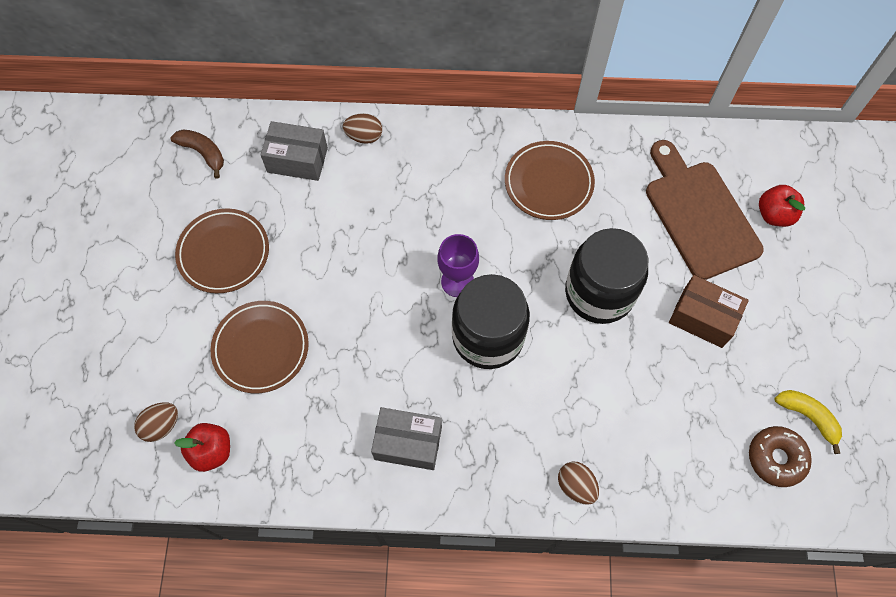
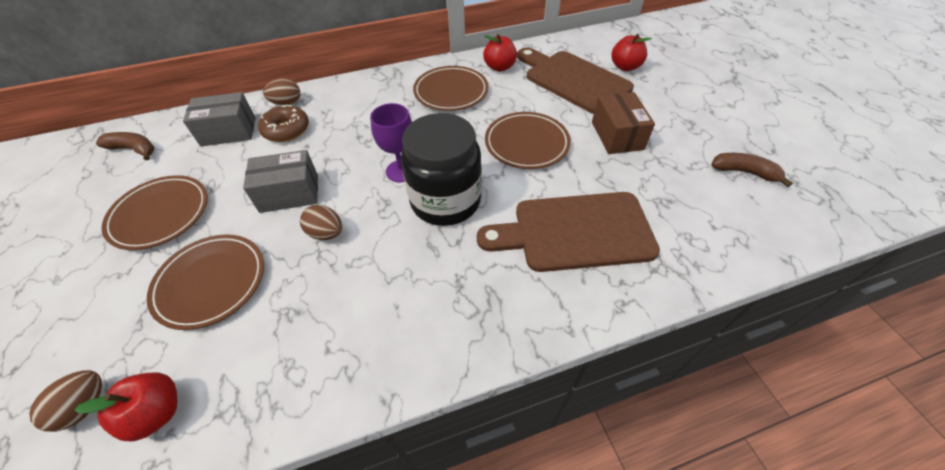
camera: 20 degrees left, 15 degrees down
grey box [371,407,442,470] -> grey box moved to [243,150,318,213]
brown egg [558,462,599,505] -> brown egg moved to [300,205,342,240]
black jar [565,228,648,324] -> brown plate [485,112,571,169]
brown box [669,275,749,348] -> brown box turned 75 degrees clockwise [592,92,655,154]
brown donut [749,426,812,487] -> brown donut moved to [258,105,309,142]
yellow banana [774,390,842,454] -> brown banana [711,153,793,187]
none -> brown cutting board [477,192,660,272]
none -> red apple [483,34,517,72]

